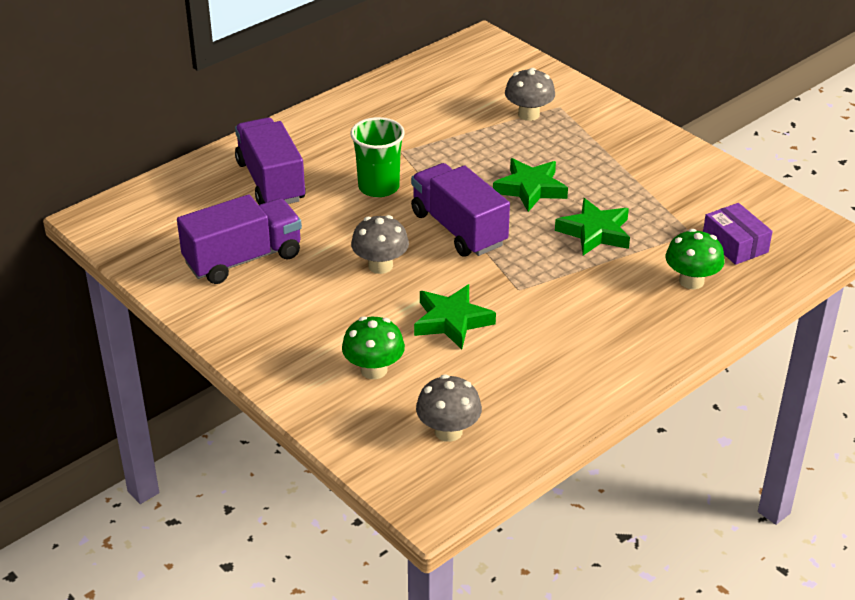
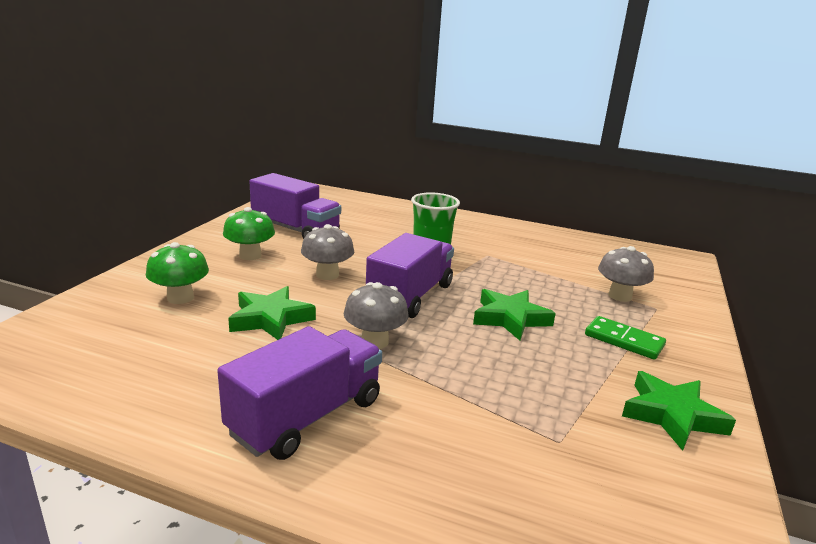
camera: 60 degrees right, 15 degrees down
purple truck [235,117,306,205] -> purple truck moved to [217,326,382,460]
grey mushroom [416,374,482,442] -> grey mushroom moved to [344,282,408,349]
green star [555,198,630,255] -> green star moved to [622,371,736,451]
green mushroom [666,229,725,289] -> green mushroom moved to [223,207,275,260]
purple box [703,203,773,265] -> none
none -> green domino [585,316,666,360]

